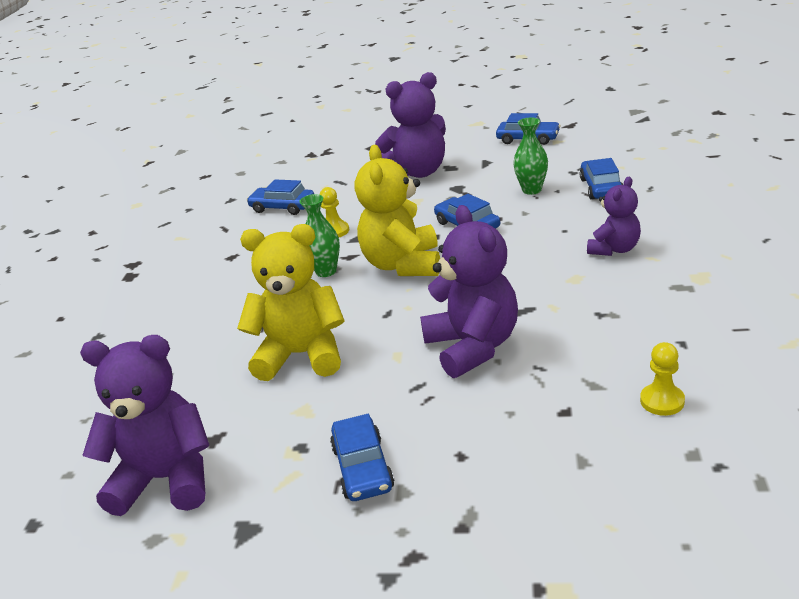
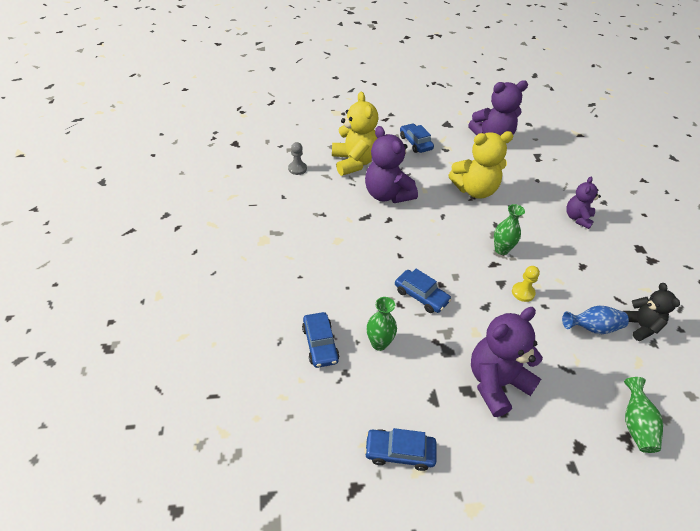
camera: 160 degrees right, 15 degrees up
blue car [247,180,314,215] -> blue vase [562,306,629,334]
yellow teddy bear [355,145,440,276] -> yellow teddy bear moved to [332,92,379,176]
purple teddy bear [587,177,641,256] -> purple teddy bear moved to [566,177,601,229]
yellow pawn [640,342,685,416] -> grey pawn [288,142,307,175]
none -> black teddy bear [623,283,680,341]
none -> green vase [624,377,663,453]

